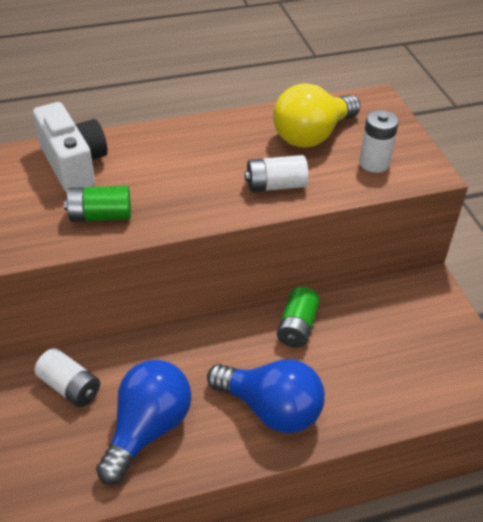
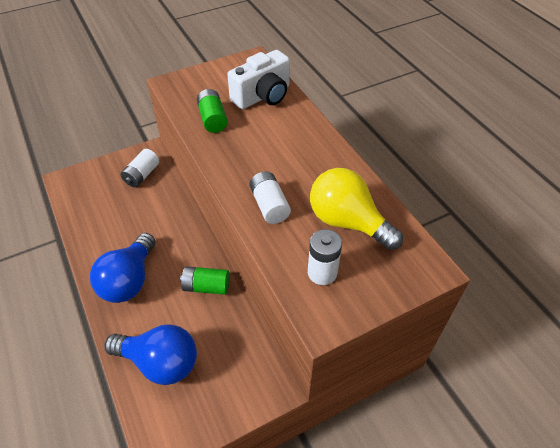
camera: 80 degrees right, 5 degrees up
blue light bulb [96,360,191,485] -> blue light bulb moved to [104,324,197,385]

